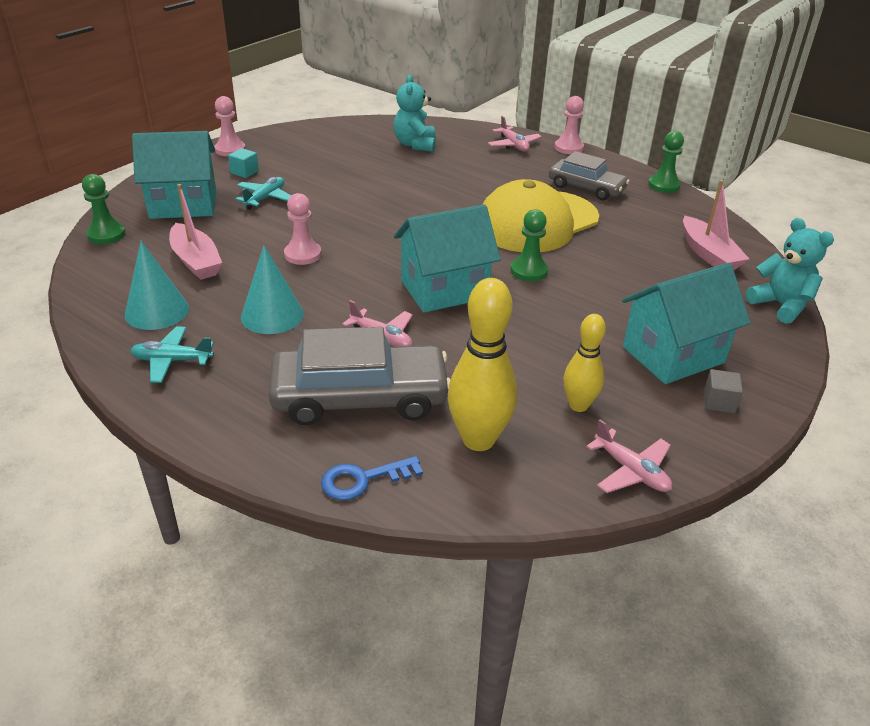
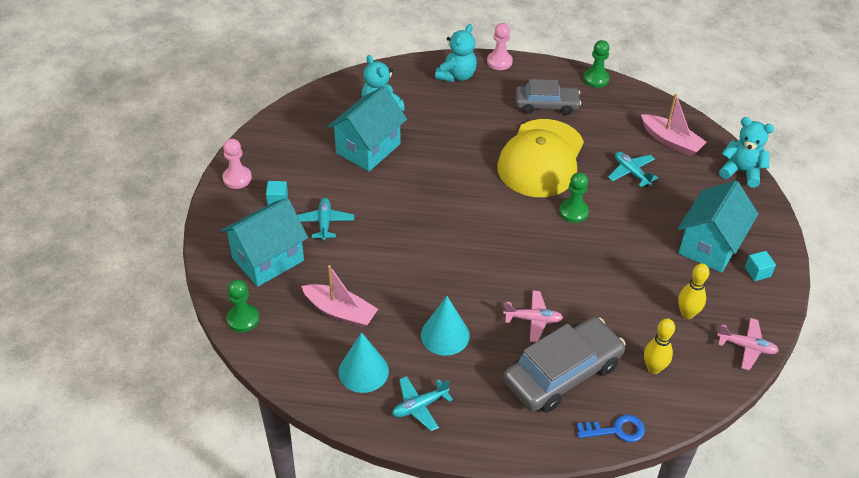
camera: 30 degrees left, 10 degrees up
pink pawn [284,193,321,265] -> none
blue key [321,456,423,500] -> blue key turned 135 degrees counterclockwise [577,414,645,442]
turquoise house [394,204,501,313] -> turquoise house moved to [327,86,407,171]
yellow bowling pin [448,278,517,451] -> yellow bowling pin [644,318,675,374], size x0.62
pink plane [488,116,542,152] -> turquoise teddy bear [435,24,477,82]
grey cube [704,369,743,414] -> turquoise cube [745,251,776,281]
none -> turquoise plane [608,152,658,187]

